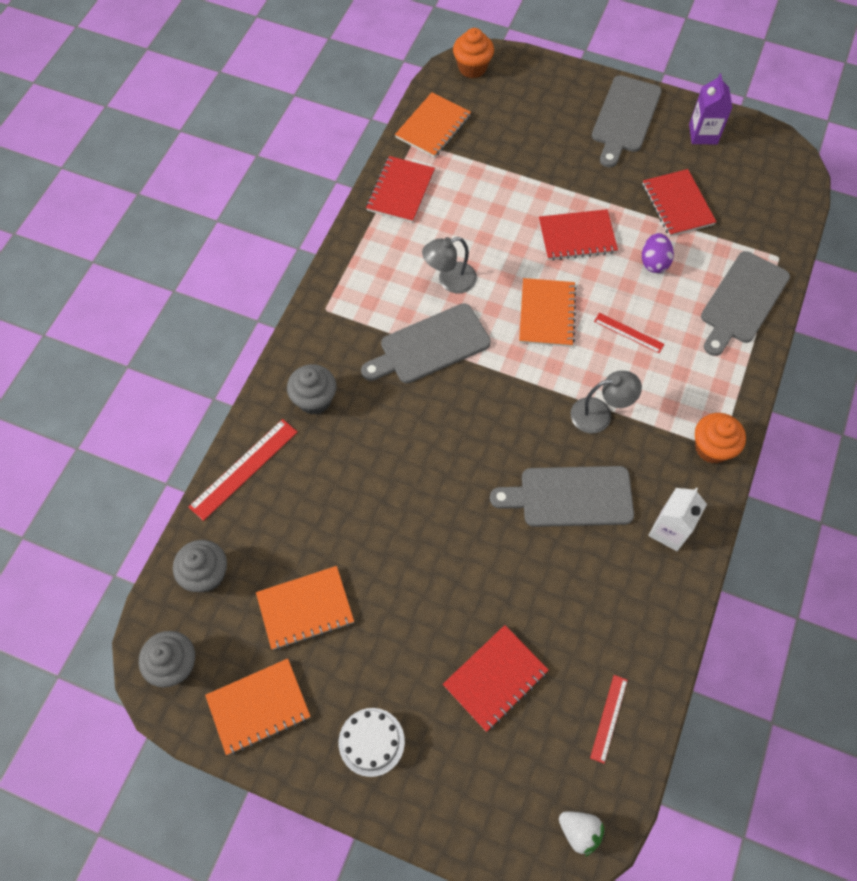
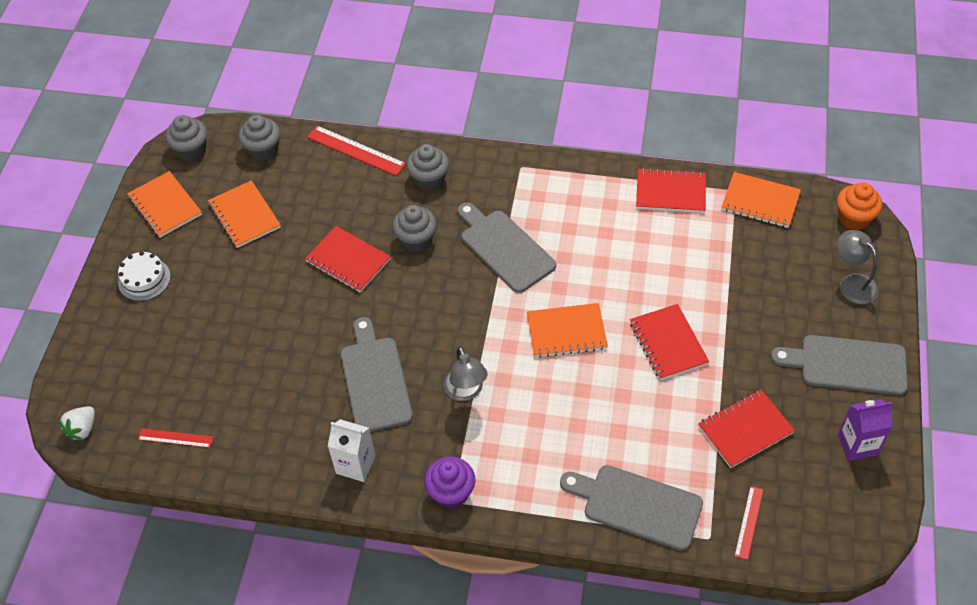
camera: 80 degrees right, 10 degrees down
grey lamp [422,237,477,293] -> grey lamp moved to [837,230,879,304]
red notebook [443,625,549,732] -> red notebook moved to [305,226,391,293]
red ruler [594,313,664,353] -> red ruler moved to [734,486,763,560]
purple egg [642,233,674,273] -> none
orange cupcake [695,413,746,464] -> purple cupcake [424,456,475,509]
none -> grey cupcake [392,205,437,253]

